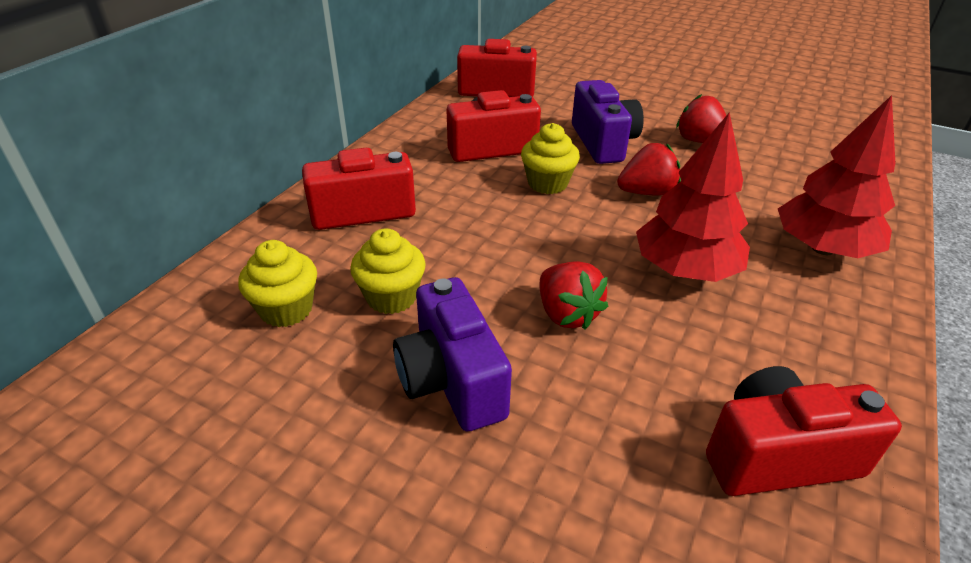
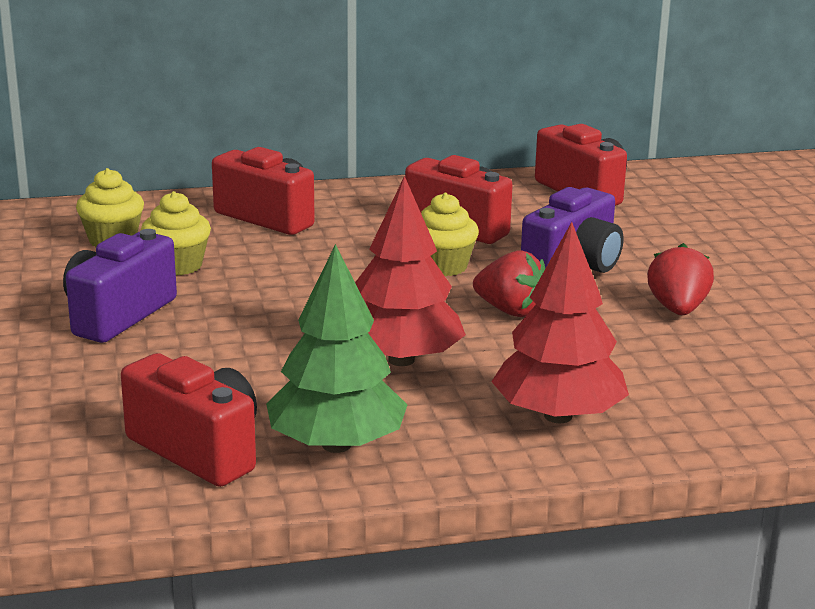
camera: 50 degrees right, 15 degrees down
red strawberry [540,261,608,330] -> none
none -> green tree [266,244,407,453]

